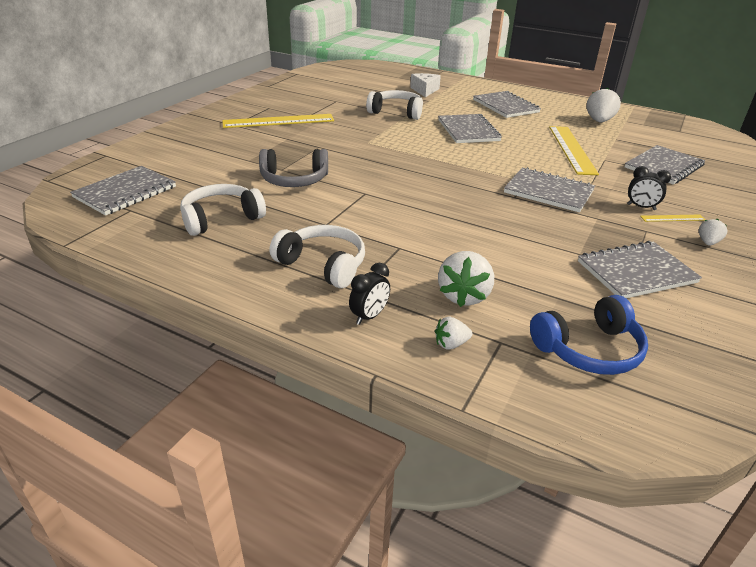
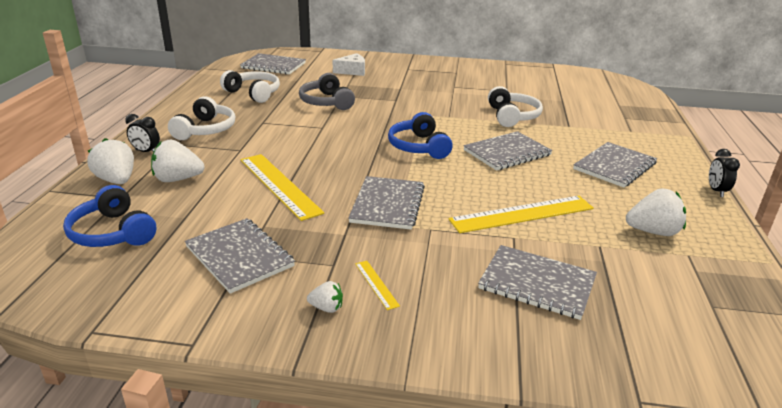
camera: 70 degrees right, 5 degrees down
yellow ruler [222,114,334,128] -> yellow ruler moved to [241,154,324,221]
white cheese [410,73,441,97] -> white cheese moved to [332,53,365,76]
white strawberry [435,317,472,350] -> white strawberry [87,138,134,184], size x1.86
black clock [627,166,671,210] -> black clock moved to [709,149,740,197]
none -> blue headphones [388,112,453,159]

